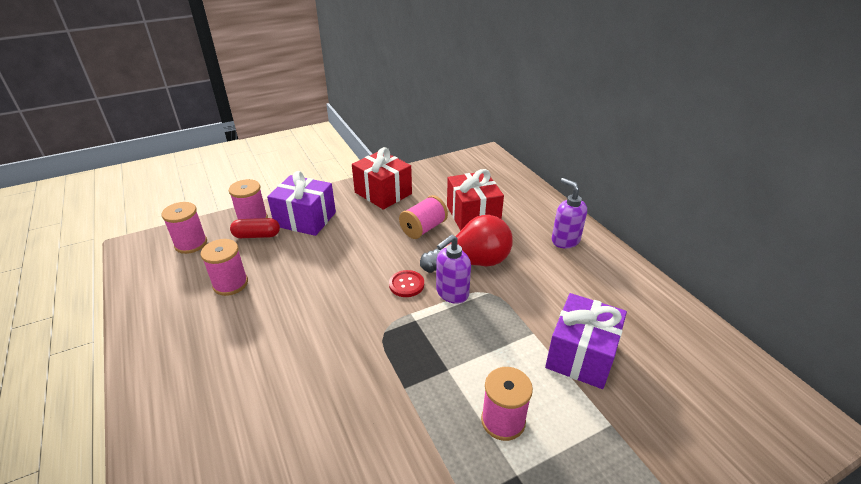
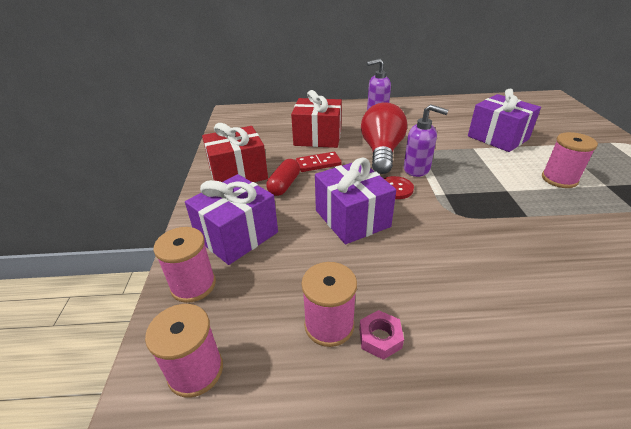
camera: 65 degrees left, 0 degrees up
red capsule [230,218,280,238] -> red capsule moved to [266,159,300,196]
pink spool [399,195,448,239] -> red domino [296,152,342,172]
purple soap dispenser [436,234,471,304] -> purple soap dispenser turned 45 degrees counterclockwise [404,104,448,177]
none -> purple gift [315,158,396,244]
none -> pink nut [359,310,404,360]

